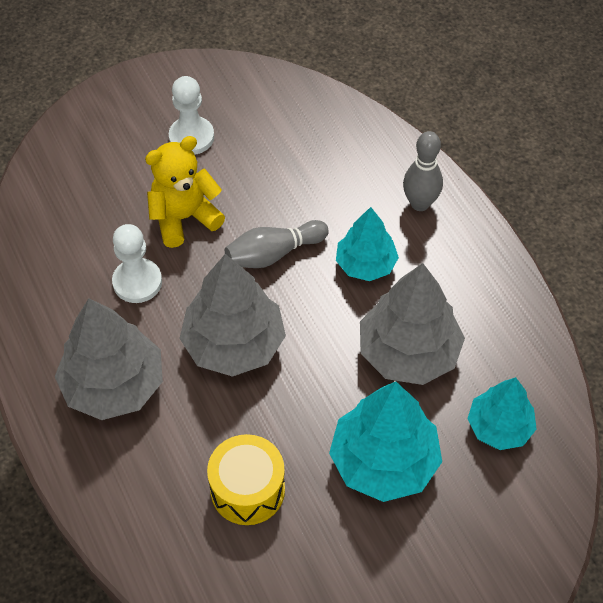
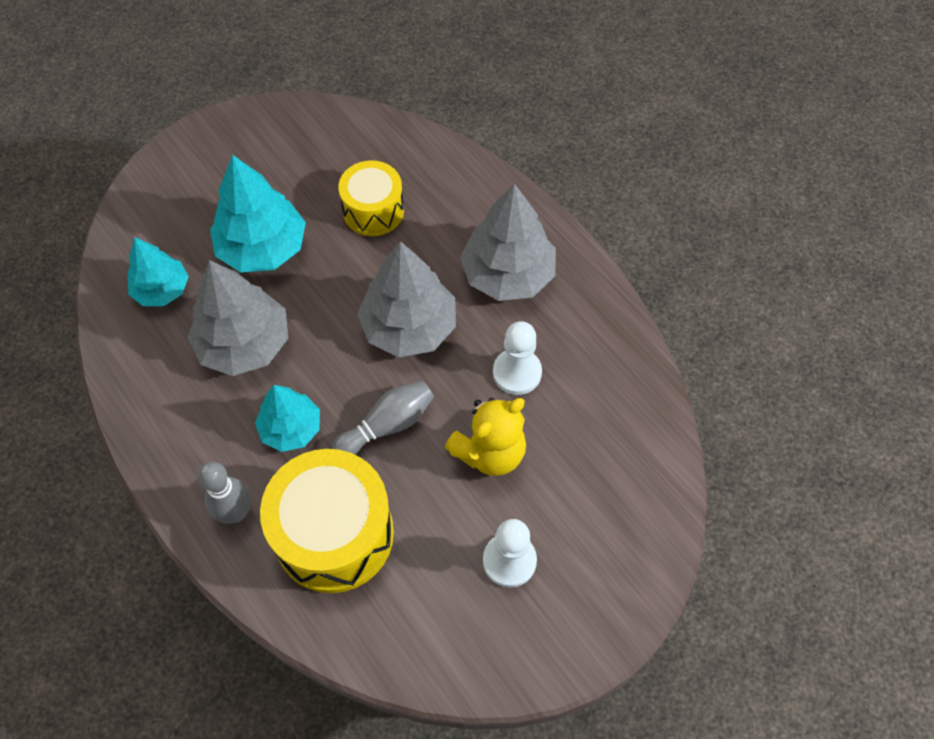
camera: 170 degrees right, 5 degrees up
none -> yellow drum [260,449,394,593]

